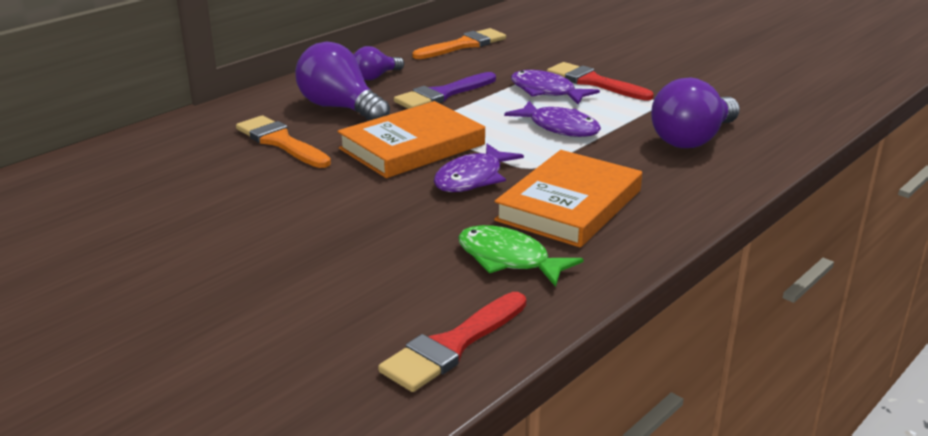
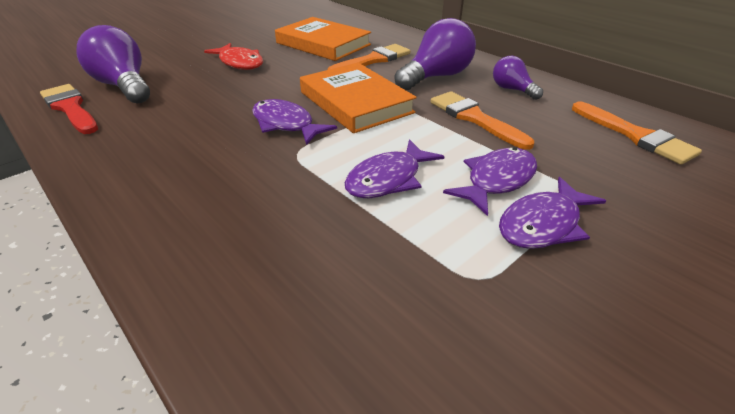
camera: 95 degrees right, 10 degrees up
purple brush [394,72,496,109] -> orange brush [431,91,534,150]
green fish [458,225,584,287] -> none
orange book [494,150,642,248] -> orange book moved to [275,17,371,61]
red brush [547,62,654,101] -> purple fish [499,177,606,249]
purple light bulb [651,77,740,148] -> purple light bulb moved to [76,25,150,103]
none -> red fish [204,43,263,70]

